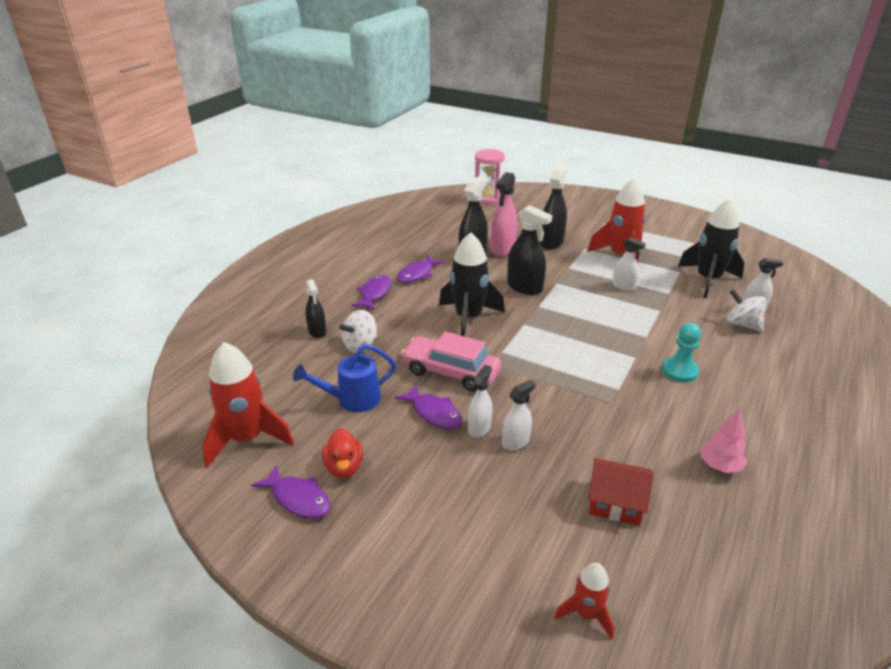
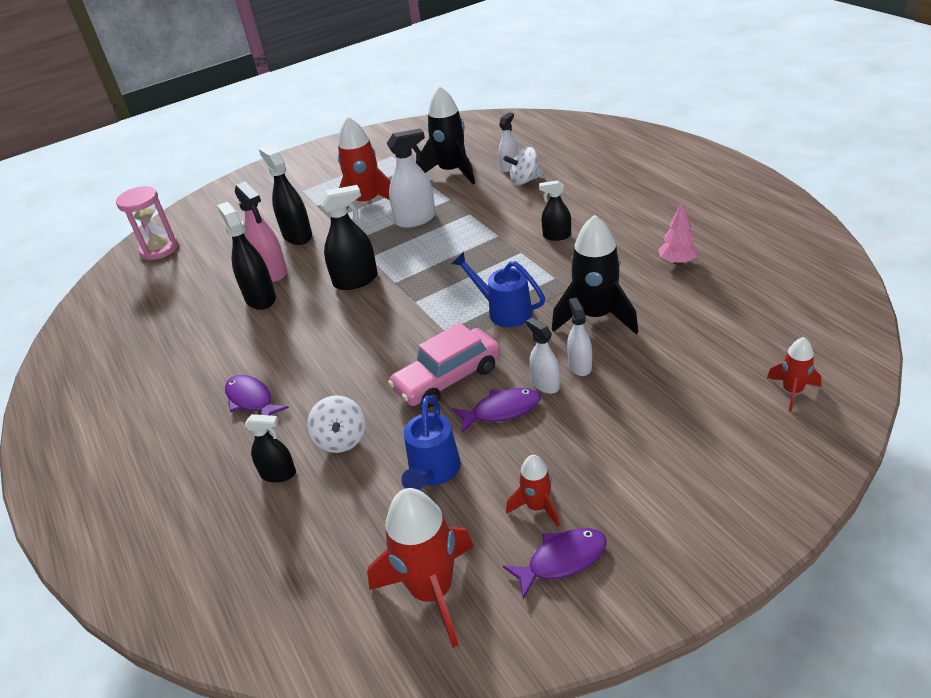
camera: 55 degrees left, 5 degrees up
red duck [322,428,363,478] -> red rocket [506,455,560,527]
purple fish [397,255,444,283] -> none
black rocket [439,232,505,337] -> black rocket moved to [552,215,638,334]
red house [588,458,654,525] -> none
white spray bottle [612,237,646,291] -> white spray bottle [386,128,436,228], size x1.62
turquoise pawn [662,323,701,382] -> black spray bottle [539,180,571,241]
none -> blue watering can [452,252,545,327]

